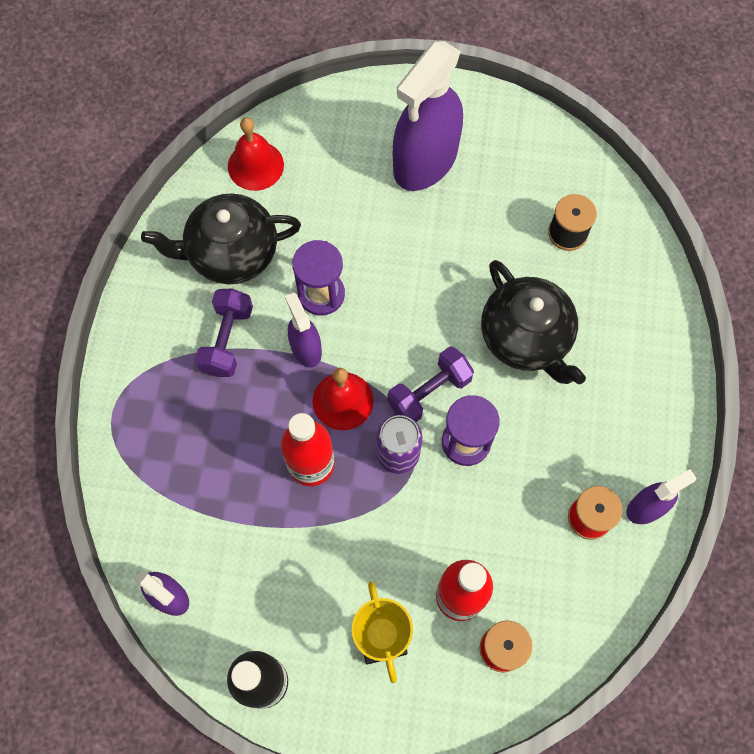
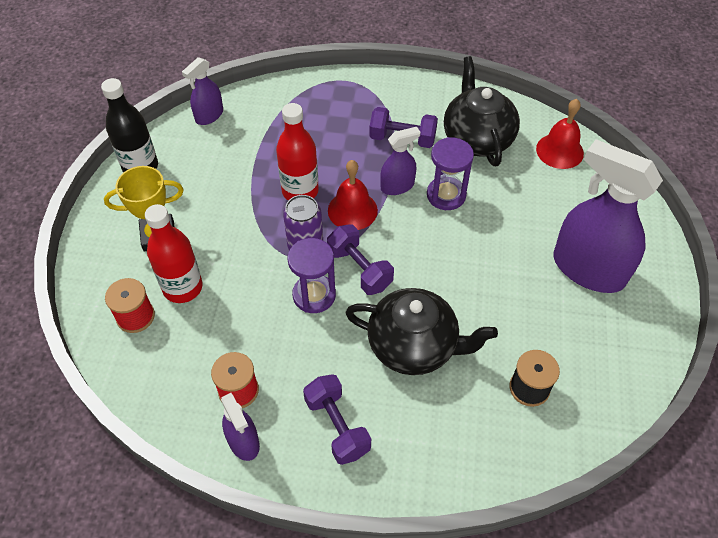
camera: 90 degrees right, 15 degrees down
black teapot [481,260,586,384] -> black teapot turned 135 degrees counterclockwise [345,288,498,375]
none -> purple dumbbell [303,374,371,465]

